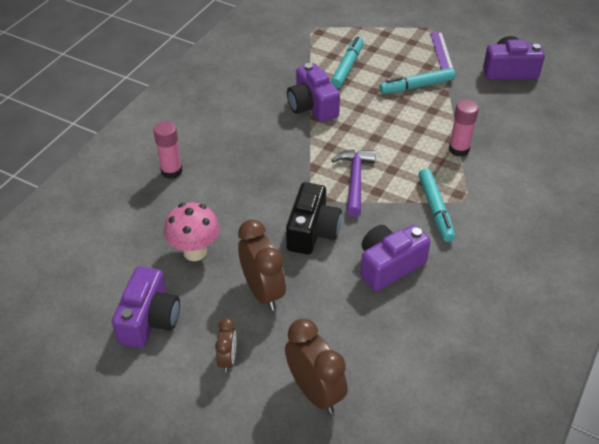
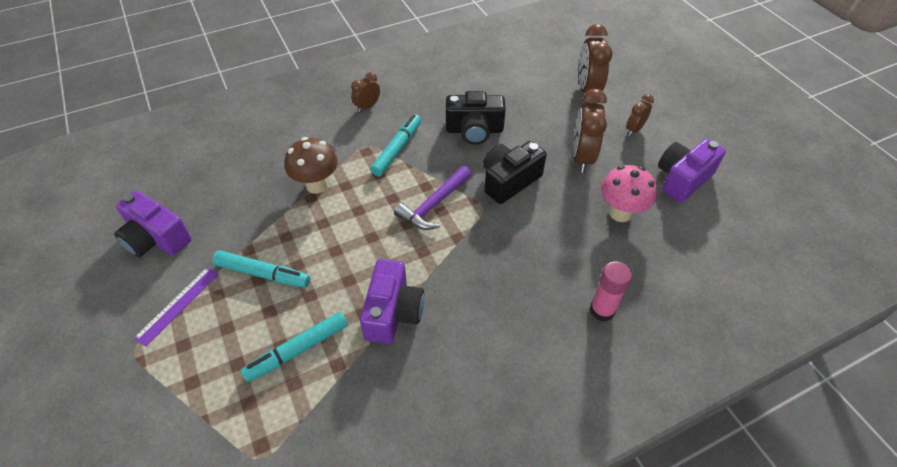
camera: 145 degrees left, 5 degrees up
purple camera [360,225,431,291] -> black camera [446,91,506,145]
pink glue stick [449,100,479,157] -> brown mushroom [285,137,338,194]
none -> brown clock [351,72,380,112]

